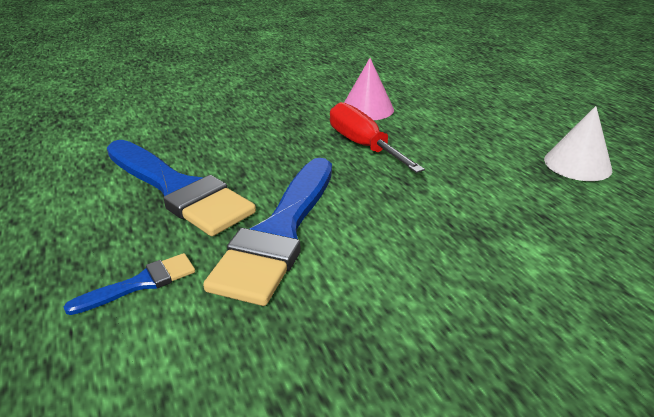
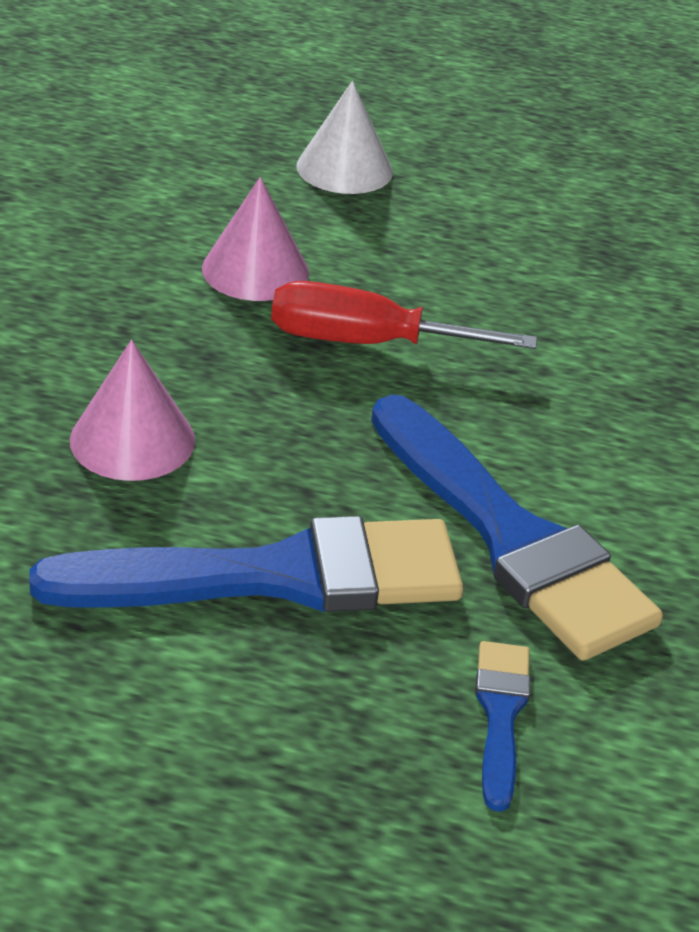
camera: 55 degrees left, 5 degrees up
white cone [544,106,612,181] -> white cone moved to [296,81,393,194]
none -> pink cone [70,340,195,481]

